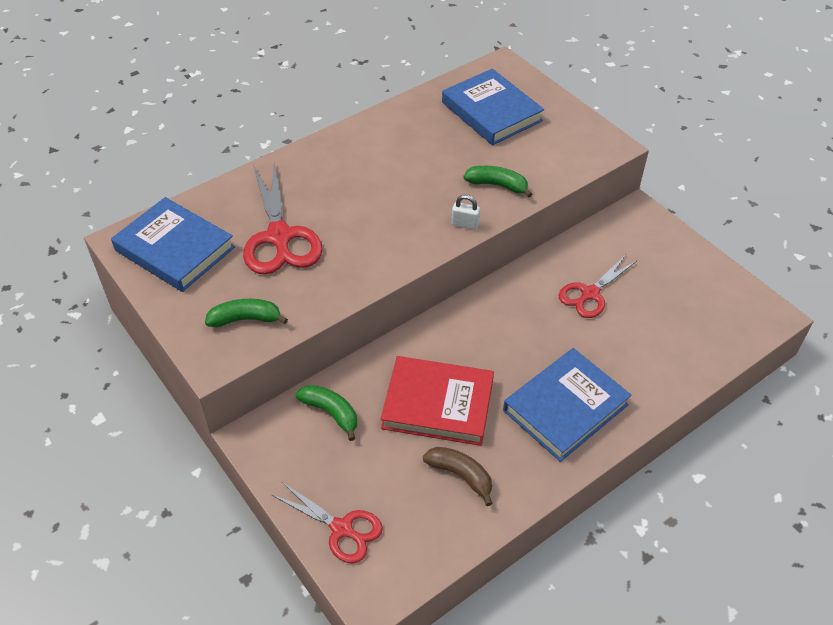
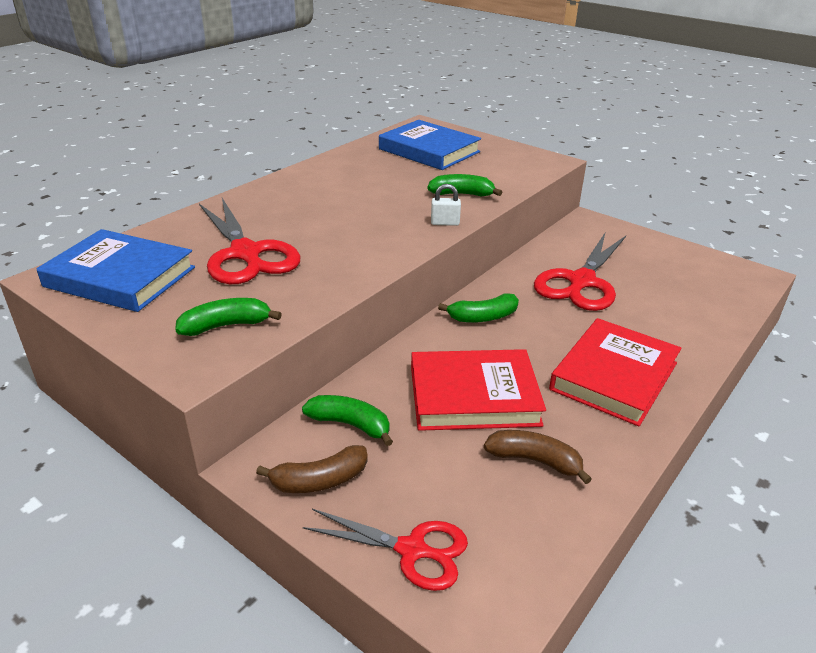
camera: 15 degrees left, 15 degrees down
blue book [503,348,632,462] -> red book [549,318,682,426]
red scissors [558,256,637,318] -> red scissors [534,233,626,311], size x1.59
none -> brown banana [256,445,368,493]
none -> green banana [438,293,519,323]

